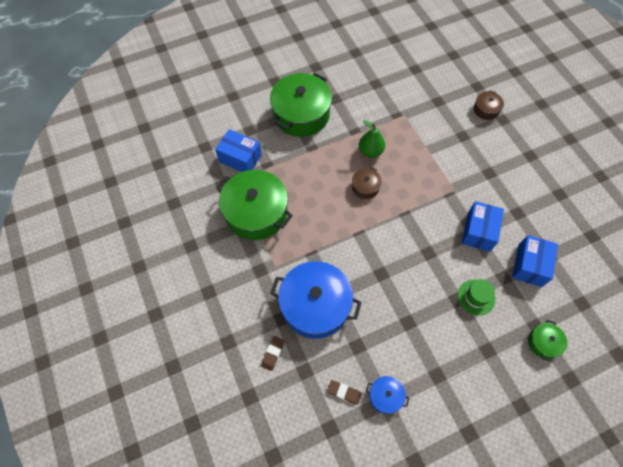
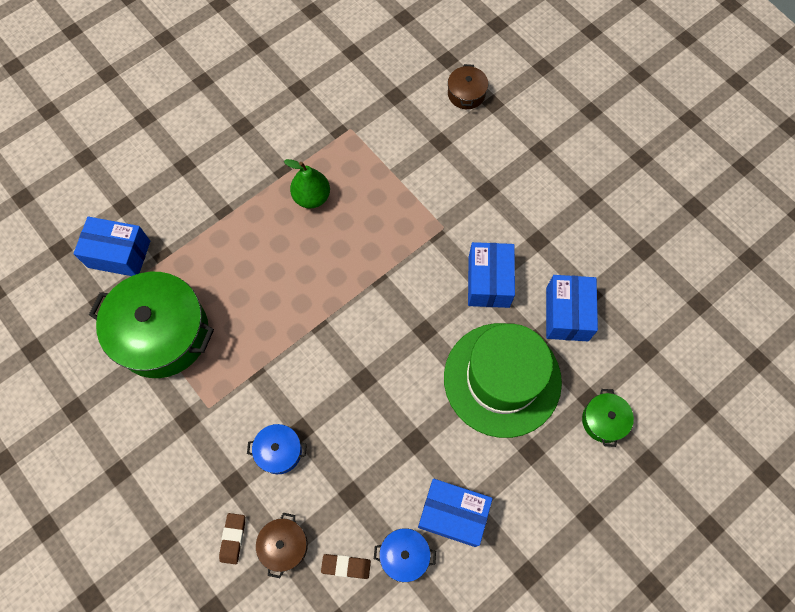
camera: 15 degrees left, 5 degrees up
green pot [270,73,332,137] -> none
blue pot [270,261,362,339] -> blue pot [247,424,307,474], size x0.46
brown pot [352,167,382,199] -> brown pot moved to [256,513,308,578]
green hat [458,279,495,316] -> green hat [444,323,562,438], size x2.20
none -> blue box [418,479,493,547]

